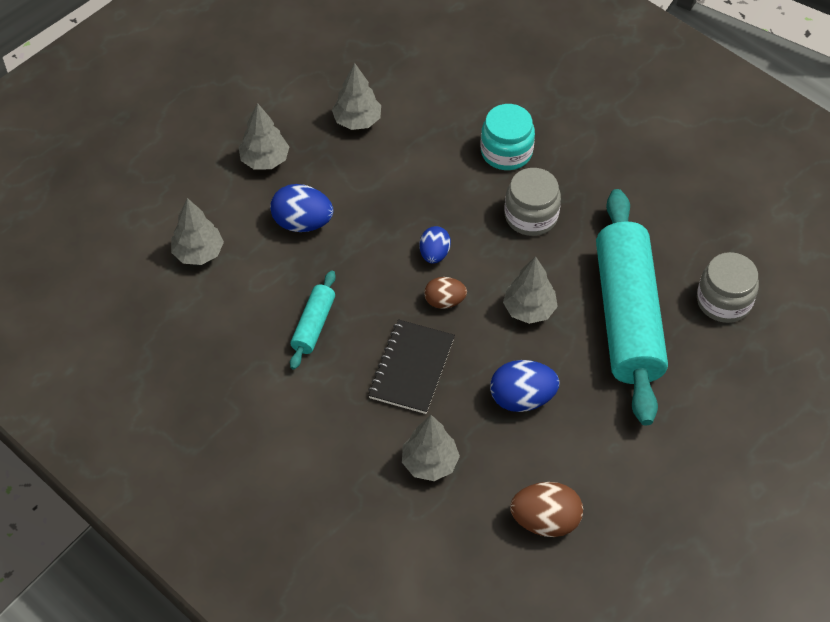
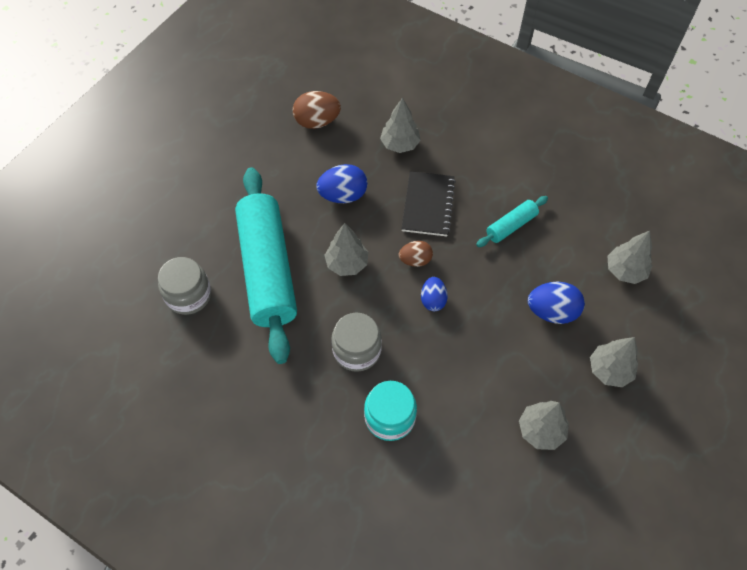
camera: 170 degrees right, 5 degrees up
turquoise rolling pin [290,270,336,370] -> turquoise rolling pin turned 45 degrees clockwise [476,196,548,247]

